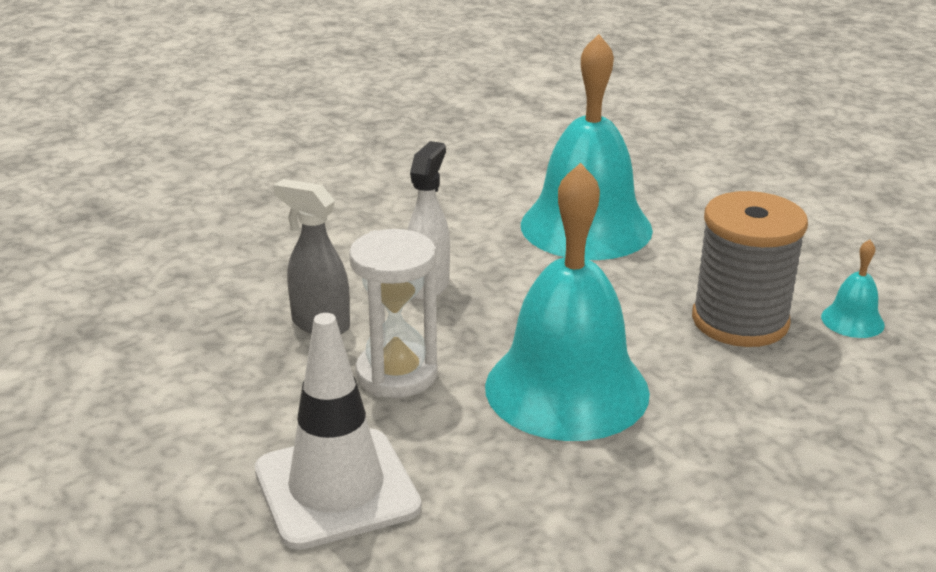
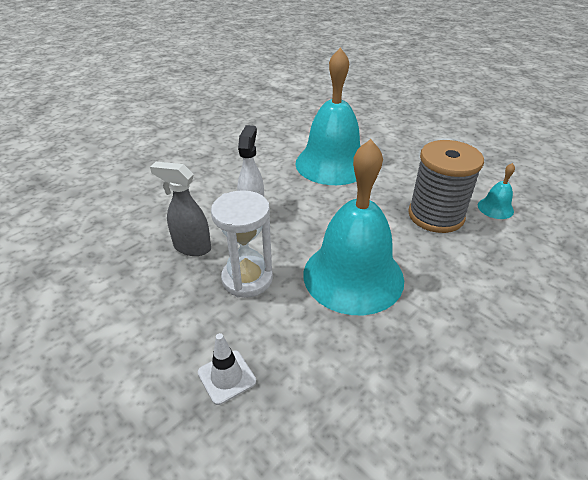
camera: 10 degrees left, 10 degrees up
white traffic cone [255,313,421,550] -> white traffic cone [198,333,256,405], size x0.49

